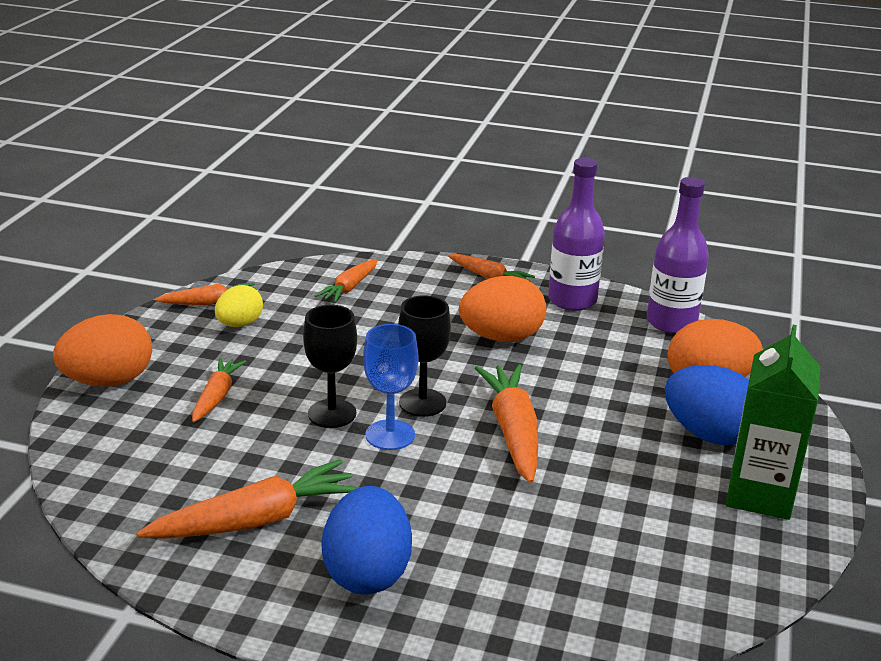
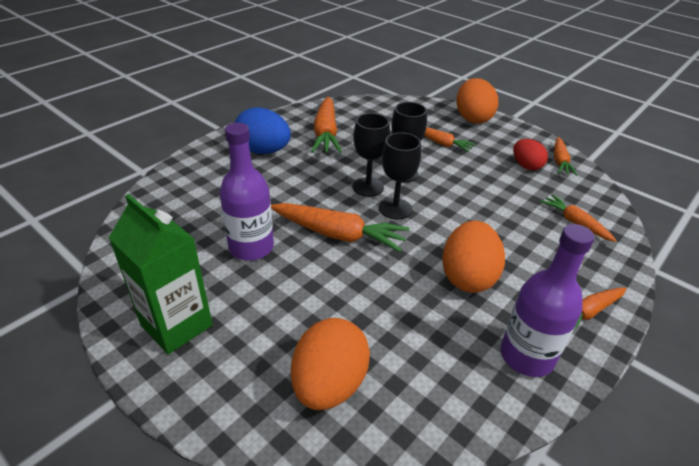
camera: 115 degrees right, 10 degrees up
yellow egg [215,285,263,327] -> red egg [513,139,548,171]
blue goblet [363,324,418,450] -> black goblet [352,113,390,197]
purple bottle [647,177,709,334] -> purple bottle moved to [220,123,274,261]
blue egg [665,365,749,445] -> none

